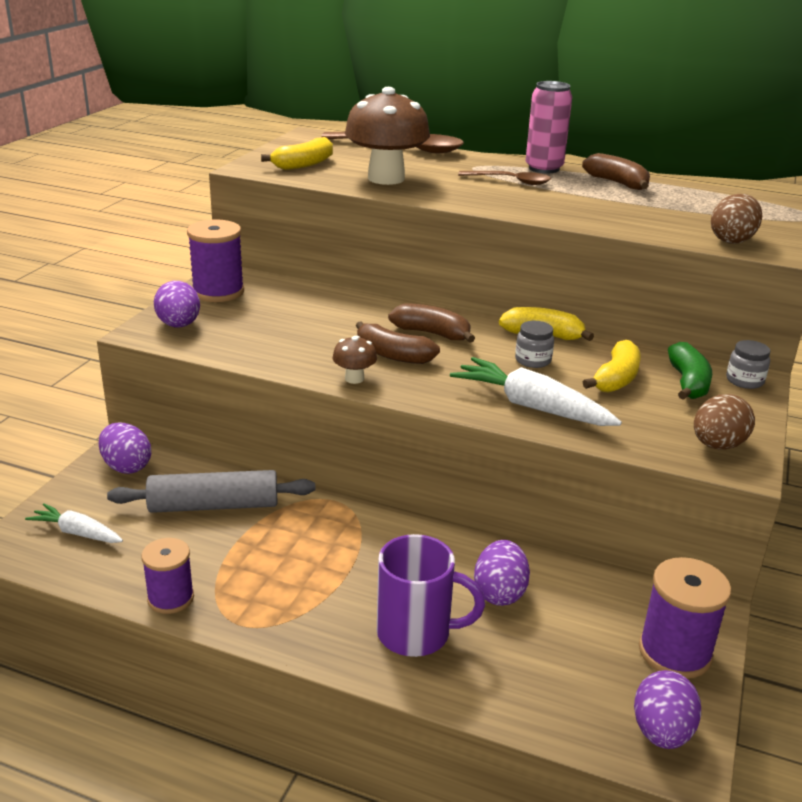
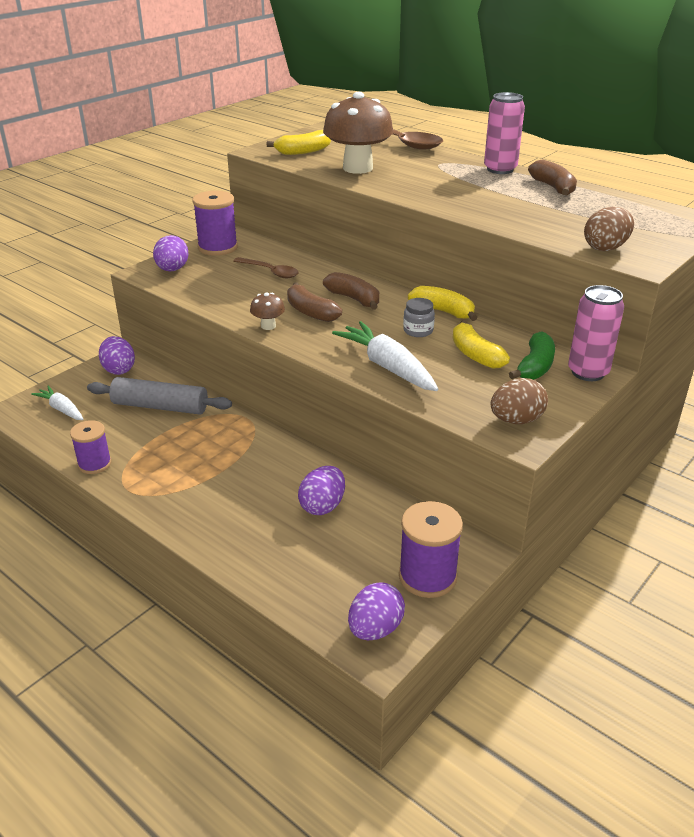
camera: 20 degrees right, 5 degrees up
purple mug [377,534,485,657] -> none
brown spoon [458,171,551,185] -> brown spoon moved to [233,257,298,278]
yellow banana [583,340,641,393] -> yellow banana turned 105 degrees clockwise [453,320,510,369]
grey jar [726,340,770,389] -> pink can [568,285,624,381]

